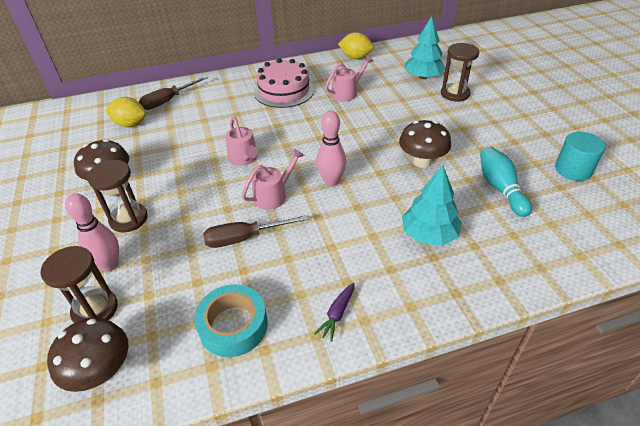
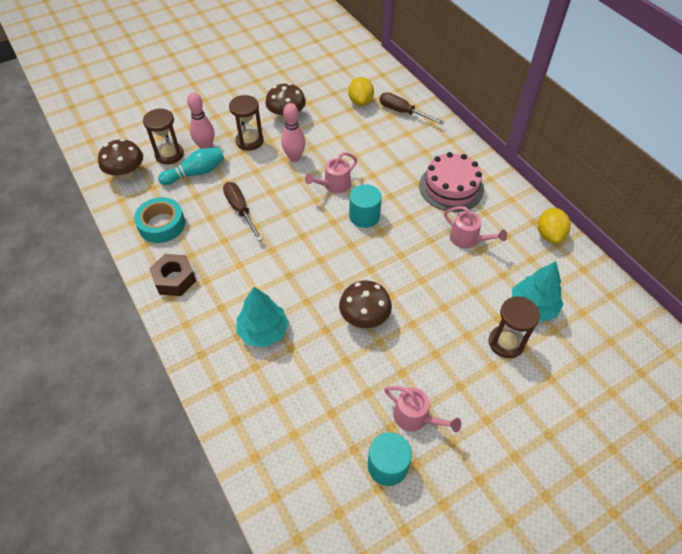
camera: 75 degrees right, 10 degrees up
pink watering can [242,149,304,210] -> pink watering can moved to [384,386,461,432]
purple carrot [314,283,355,342] -> brown nut [149,254,196,296]
pink bowling pin [316,111,346,186] -> pink bowling pin moved to [281,103,306,162]
turquoise bowling pin [480,147,532,217] -> turquoise bowling pin moved to [158,147,224,185]
none -> turquoise cylinder [349,184,382,228]

